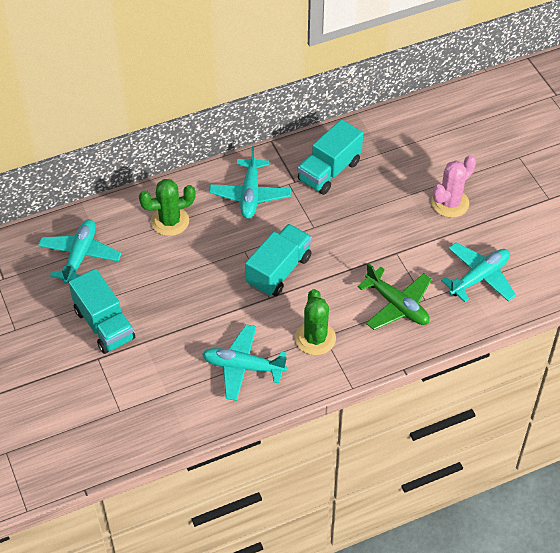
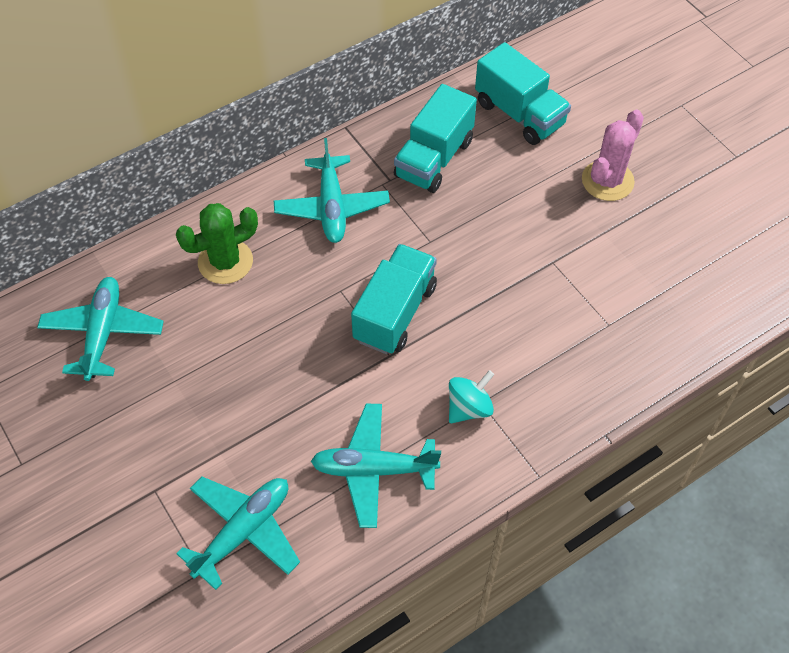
camera: 10 degrees left, 5 degrees up
turquoise truck [69,268,135,354] -> turquoise truck moved to [475,42,571,145]
green cactus [295,289,336,355] -> turquoise spinning top [449,370,494,423]
green plane [358,263,432,330] -> none
turquoise plane [441,243,516,302] -> turquoise plane moved to [176,477,300,590]

